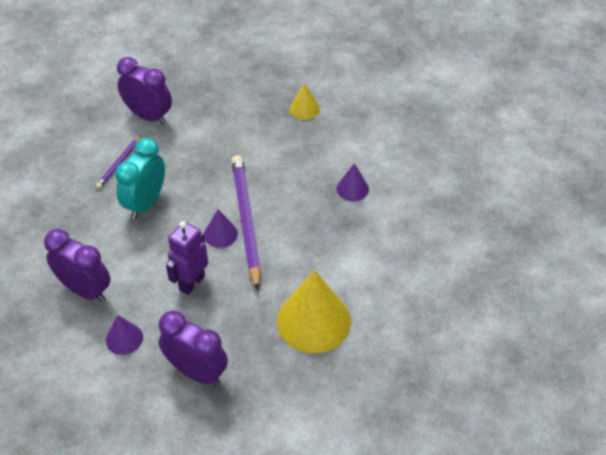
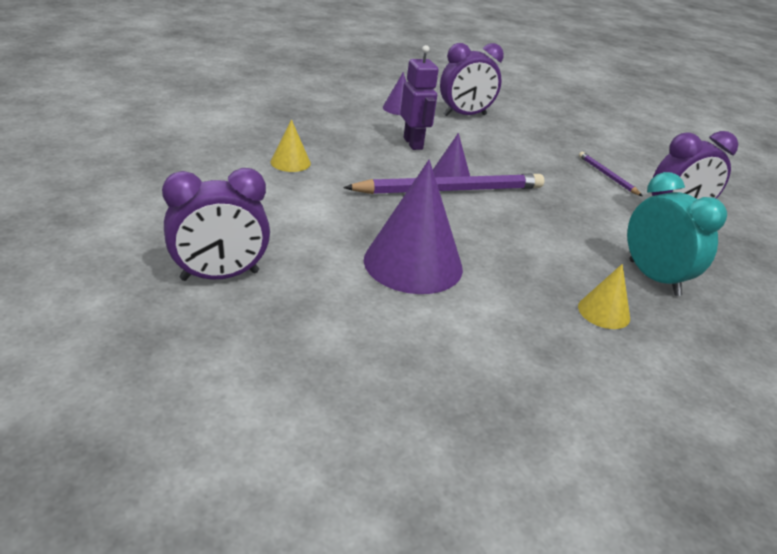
camera: 125 degrees right, 15 degrees down
turquoise clock [115,138,165,219] -> turquoise clock moved to [627,172,727,296]
purple clock [158,311,228,386] -> purple clock moved to [162,168,270,281]
purple pencil [232,155,261,291] -> purple pencil turned 45 degrees counterclockwise [343,174,544,194]
yellow cone [277,270,351,353] -> yellow cone [270,119,311,172], size x0.49
purple cone [336,163,369,201] -> purple cone [364,160,463,294], size x2.03

